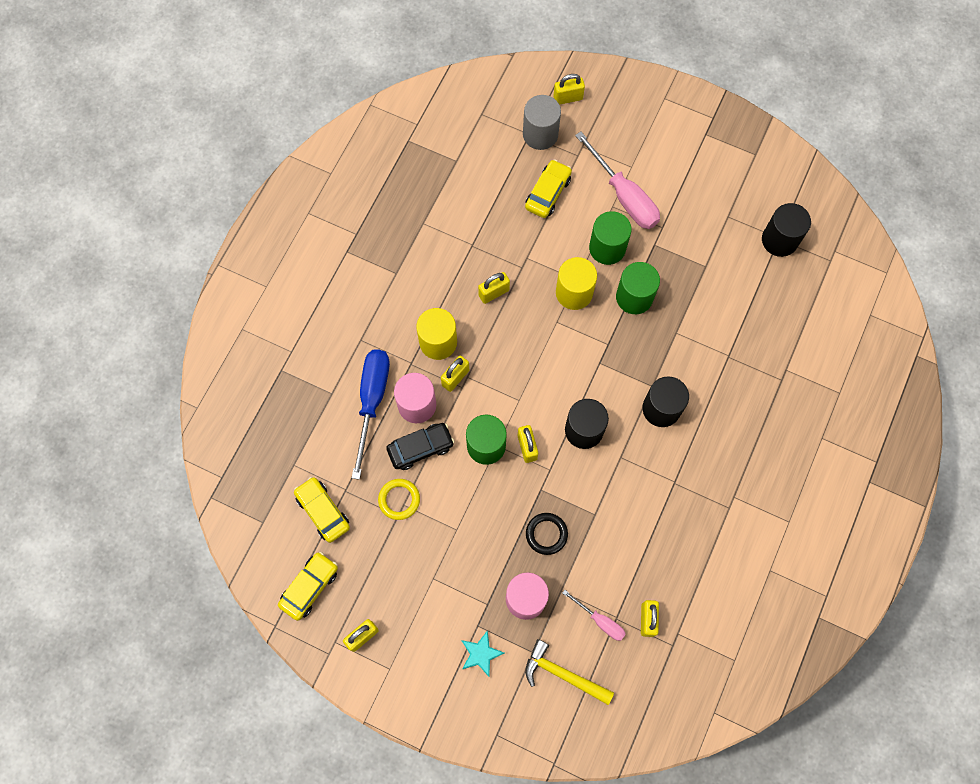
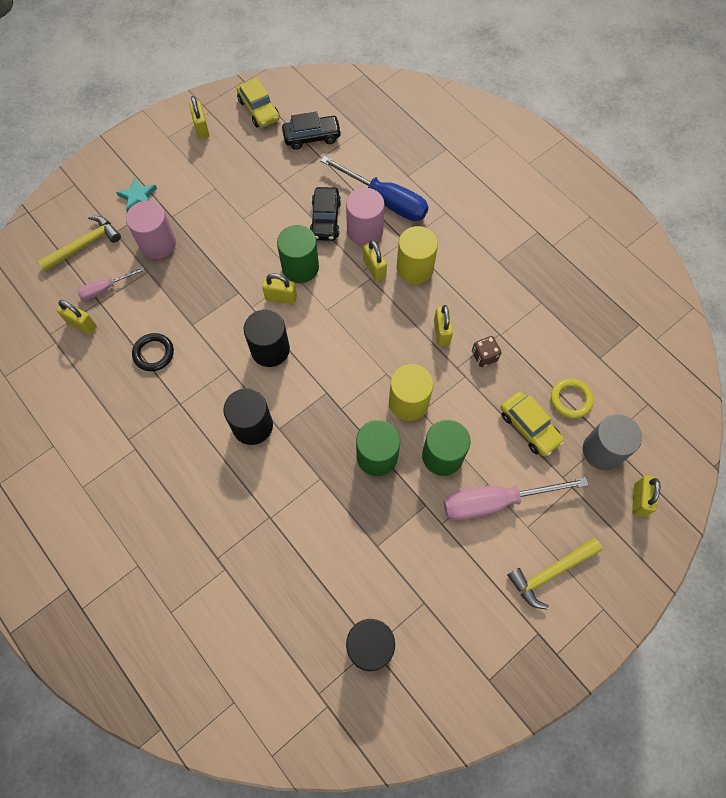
camera: 115 degrees right, 5 degrees down
yellow car [294,477,350,543] -> black car [282,112,342,150]
yellow ring [378,479,420,520] -> yellow ring moved to [551,378,594,419]
black ring [526,513,568,555] -> black ring moved to [132,333,174,371]
none -> brown dice [472,336,502,367]
none -> yellow hammer [507,538,603,609]

